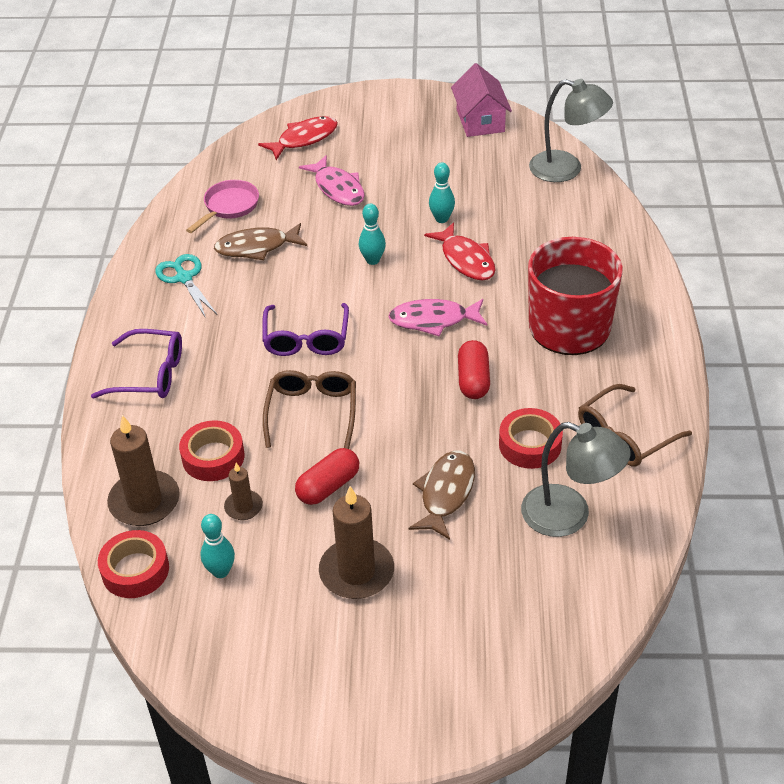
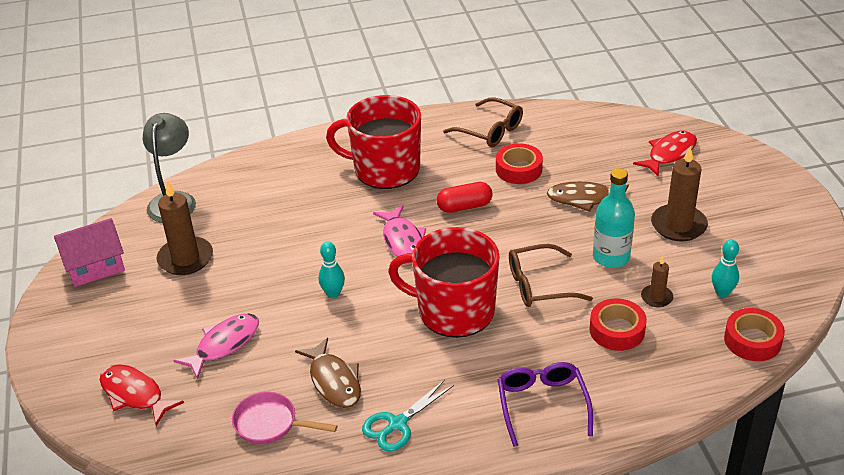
camera: 105 degrees left, 5 degrees down
brown candle [107,415,180,526] -> brown candle moved to [157,181,213,275]
purple glasses [262,303,349,356] -> red mug [388,227,499,338]
red capsule [295,448,359,505] -> turquoise bottle [593,168,635,268]
red fish [424,222,496,281] -> red fish moved to [633,131,697,176]
turquoise bowling pin [429,162,455,223] -> none
grey lamp [521,422,631,537] -> none

